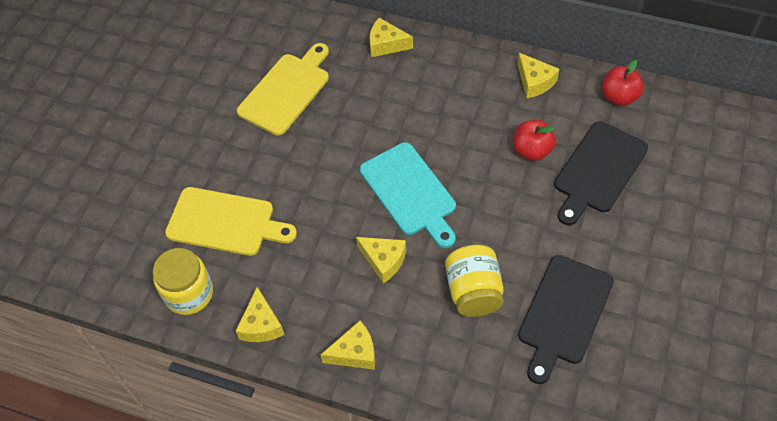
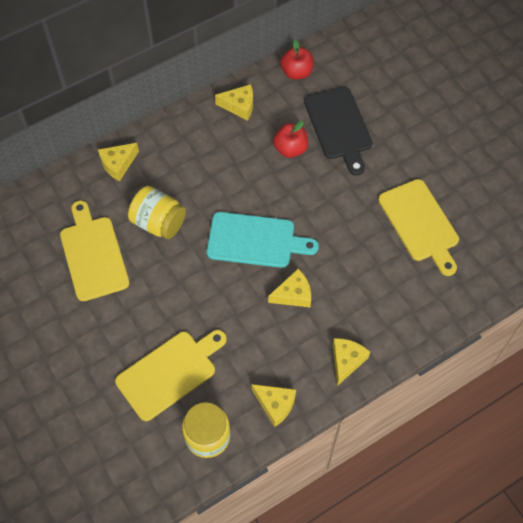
camera: 55 degrees left, 5 degrees up
yellow jar [445,245,504,317] -> yellow jar moved to [128,186,186,239]
black cutting board [518,255,614,384] -> yellow cutting board [378,179,459,276]

